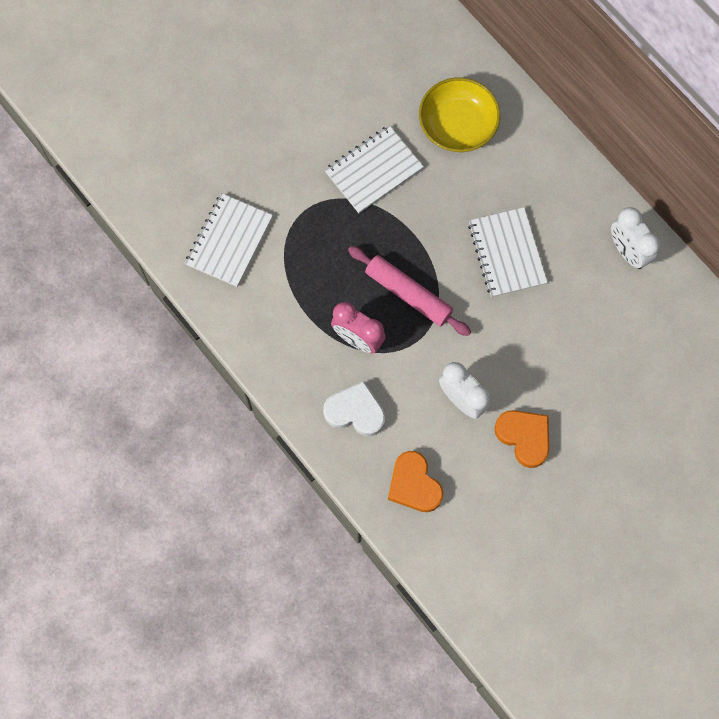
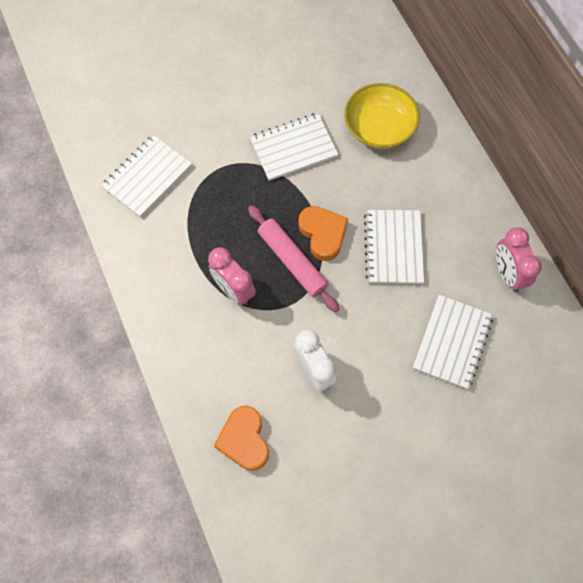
camera: 15 degrees right, 5 degrees down
white heart [323,381,385,436] -> none
orange heart [494,410,549,468] -> orange heart moved to [298,206,348,261]
white clock [611,207,660,269] -> pink clock [496,227,542,292]
none -> white notebook [413,295,493,389]

